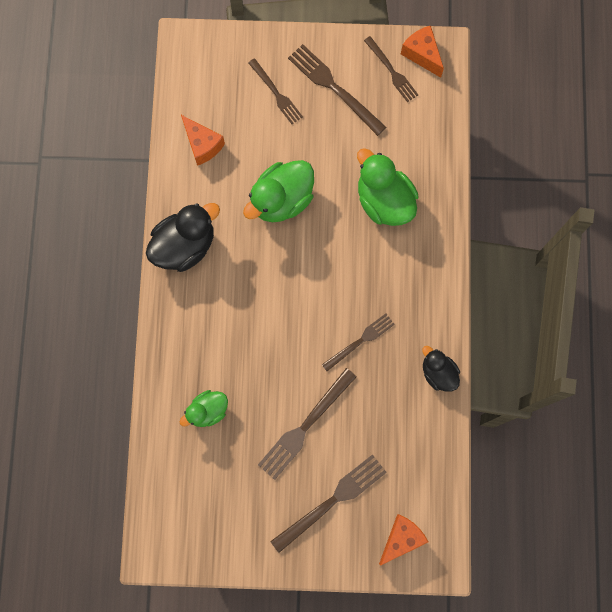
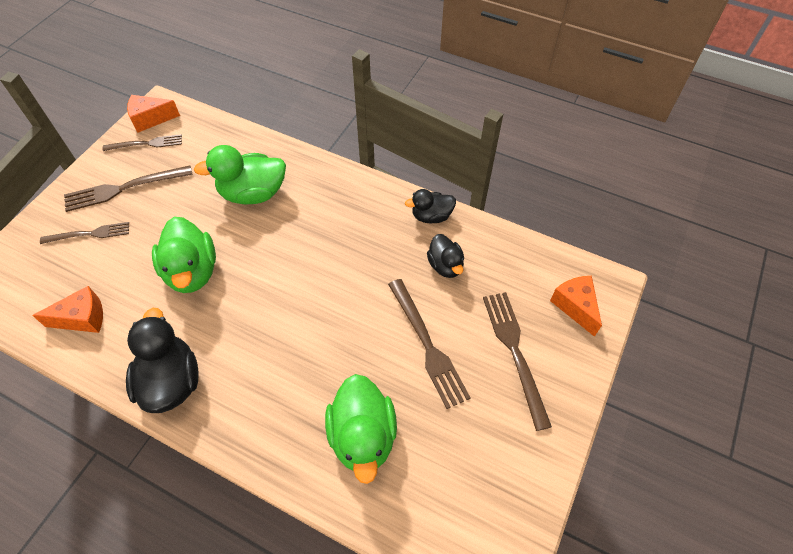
camera: 65 degrees left, 20 degrees down
green duck [179,390,228,427] -> green duck [325,374,397,484], size x1.68
brown fork [322,314,395,371] -> none
none -> black duck [427,234,464,278]

